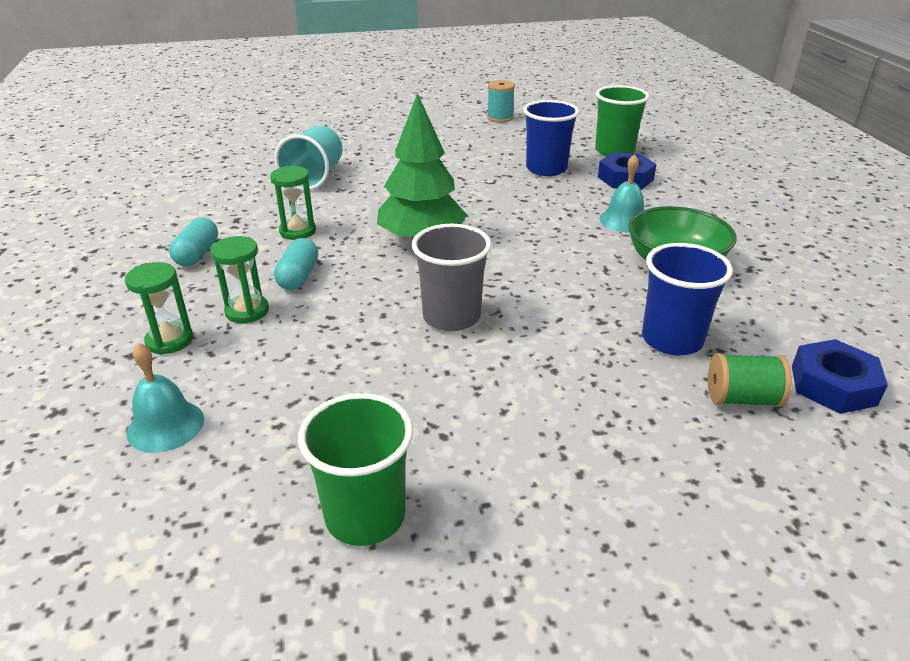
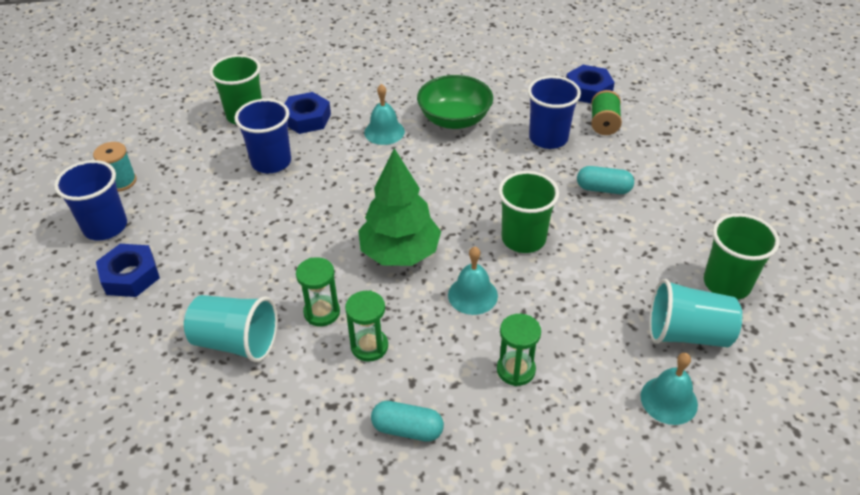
camera: 85 degrees left, 10 degrees up
green hourglass [125,262,193,355] -> green hourglass moved to [296,257,340,326]
turquoise capsule [274,238,318,290] -> turquoise capsule moved to [577,166,634,194]
grey cup [412,224,492,331] -> green cup [498,171,559,253]
none -> blue cup [54,160,127,240]
none -> blue nut [96,244,160,297]
none -> turquoise bell [448,247,498,315]
none -> turquoise cup [649,279,742,347]

